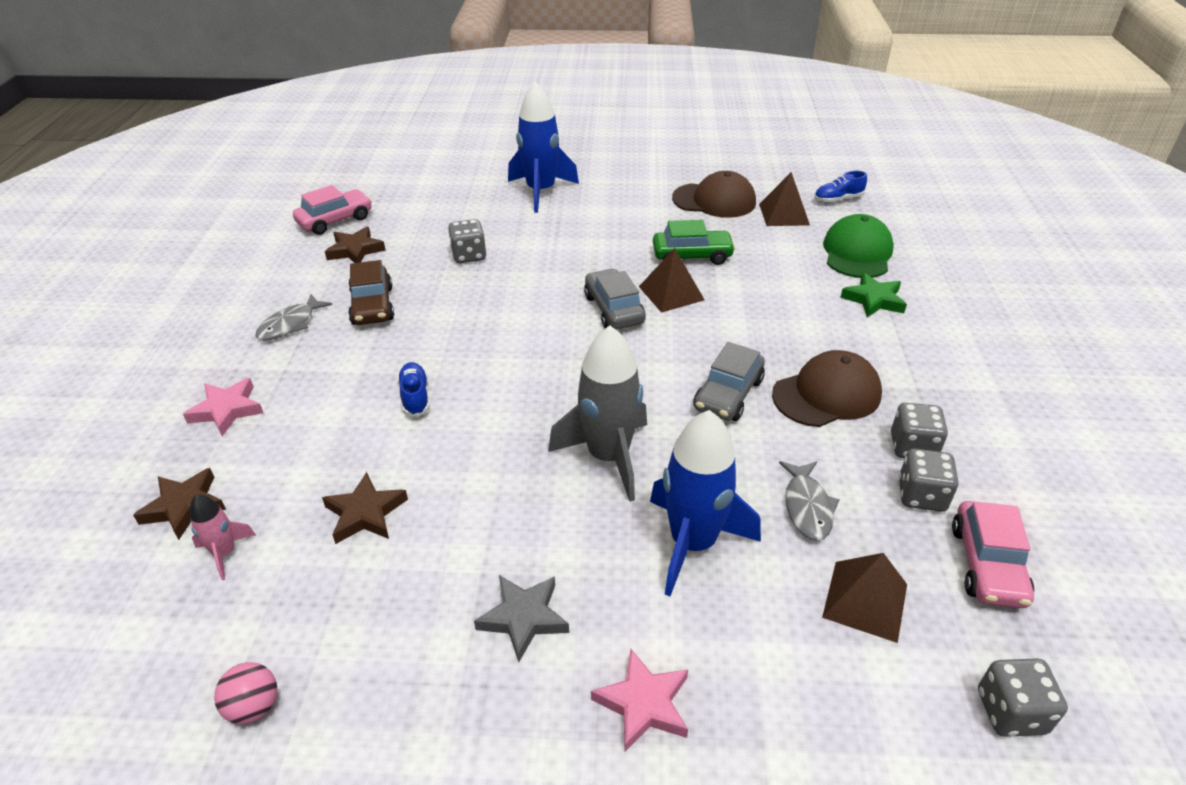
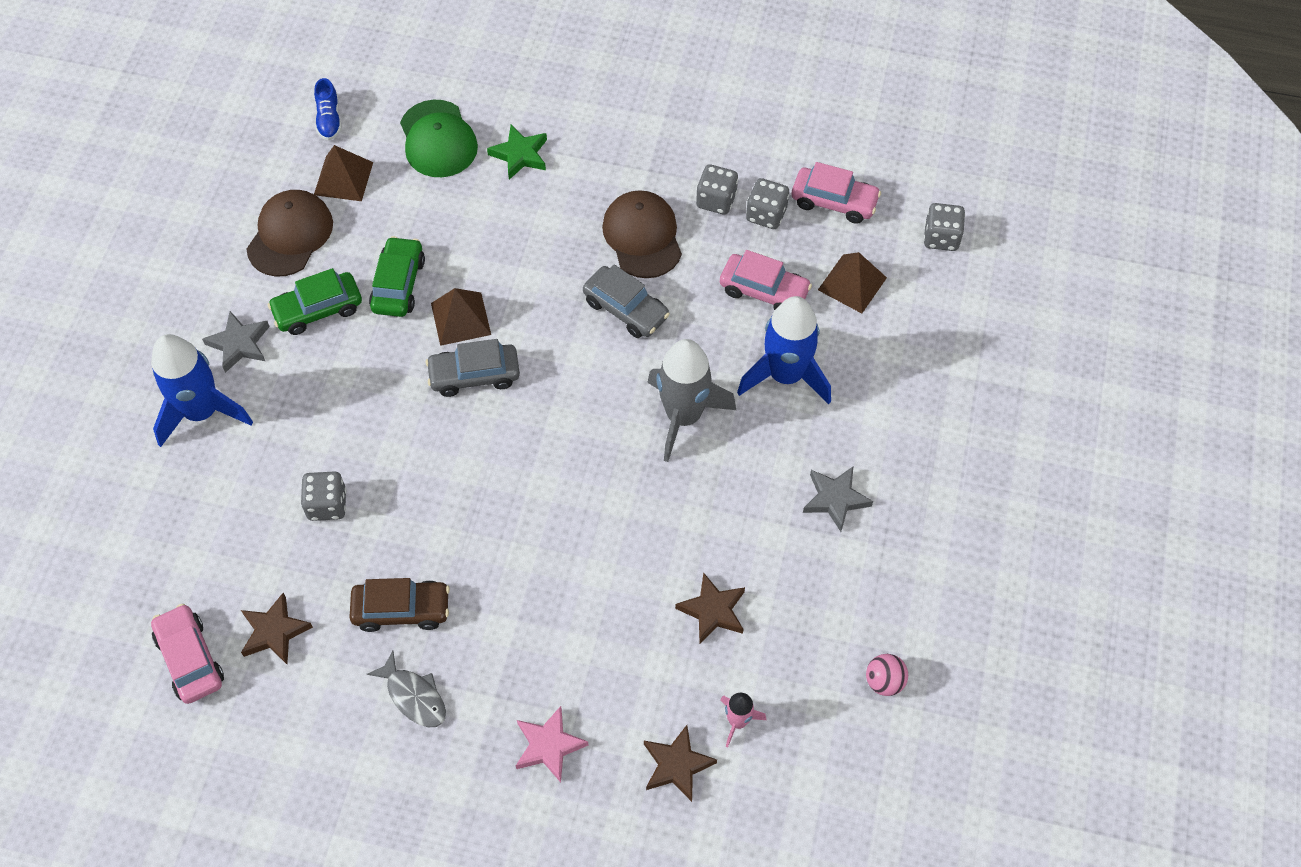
camera: 80 degrees left, 20 degrees up
blue shoe [397,362,430,417] -> none
pink star [591,648,688,752] -> none
grey fish [779,461,839,541] -> pink car [720,250,812,310]
green cap [823,214,894,278] -> green cap turned 135 degrees counterclockwise [400,100,478,177]
none -> grey star [202,311,270,373]
none -> green car [267,268,362,335]

